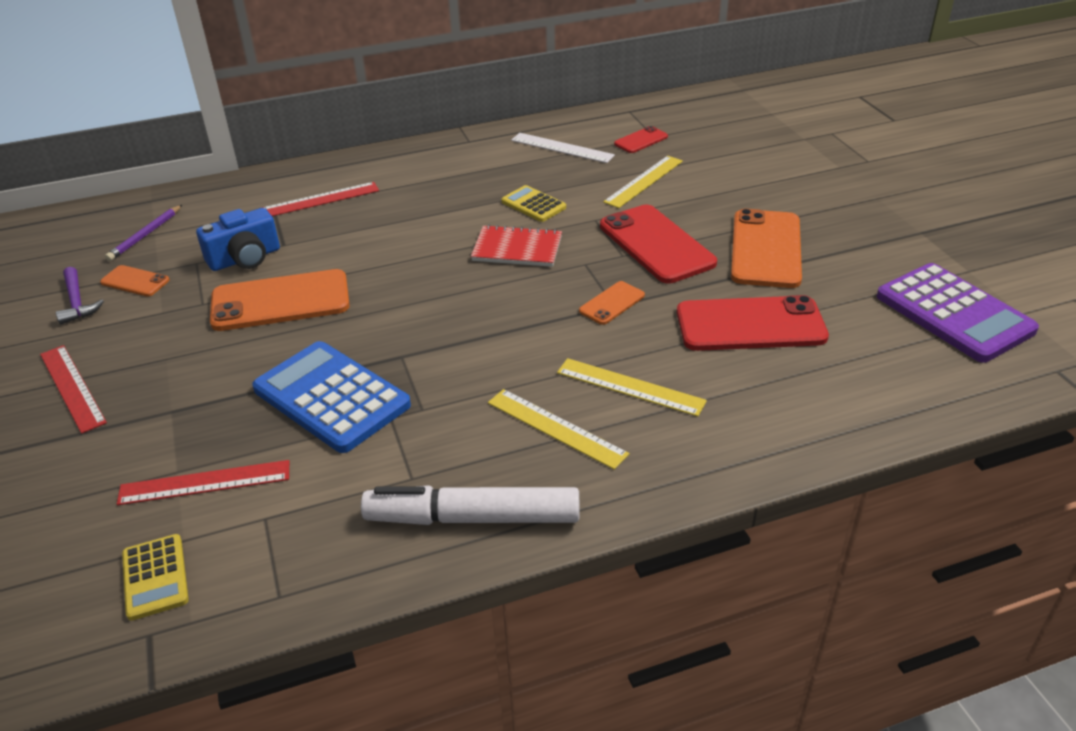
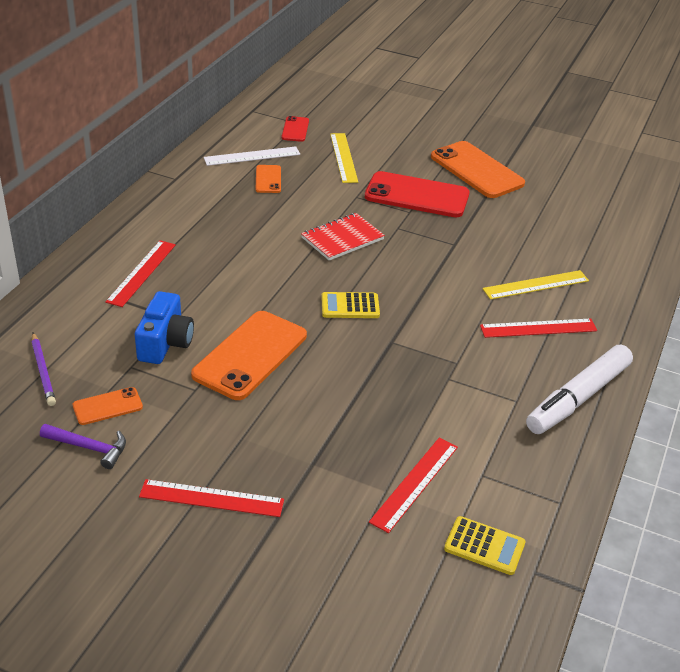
camera: 50 degrees left, 0 degrees up
blue calculator [252,341,411,453] -> none
yellow ruler [488,389,630,470] -> red ruler [480,318,597,338]
yellow calculator [501,185,566,222] -> yellow calculator moved to [321,292,380,318]
orange phone [579,281,645,325] -> orange phone moved to [256,165,281,193]
red phone [677,295,829,351] -> none
purple calculator [877,263,1039,363] -> none

